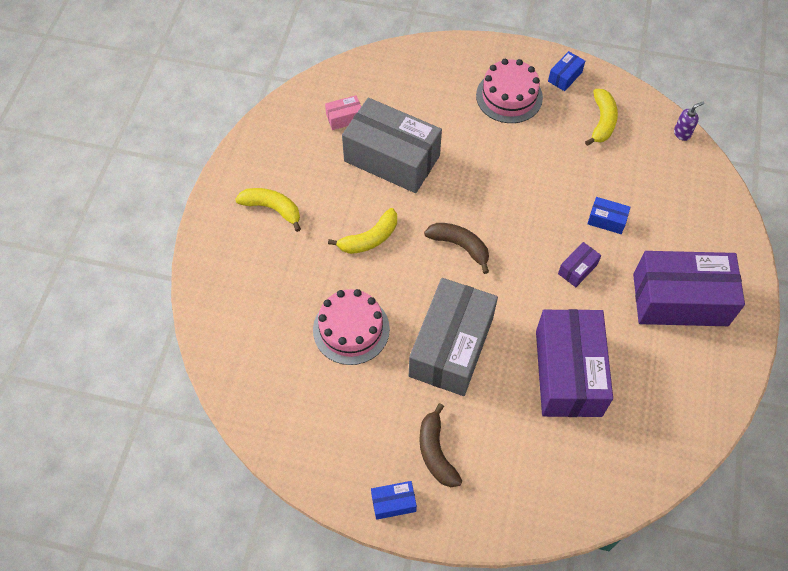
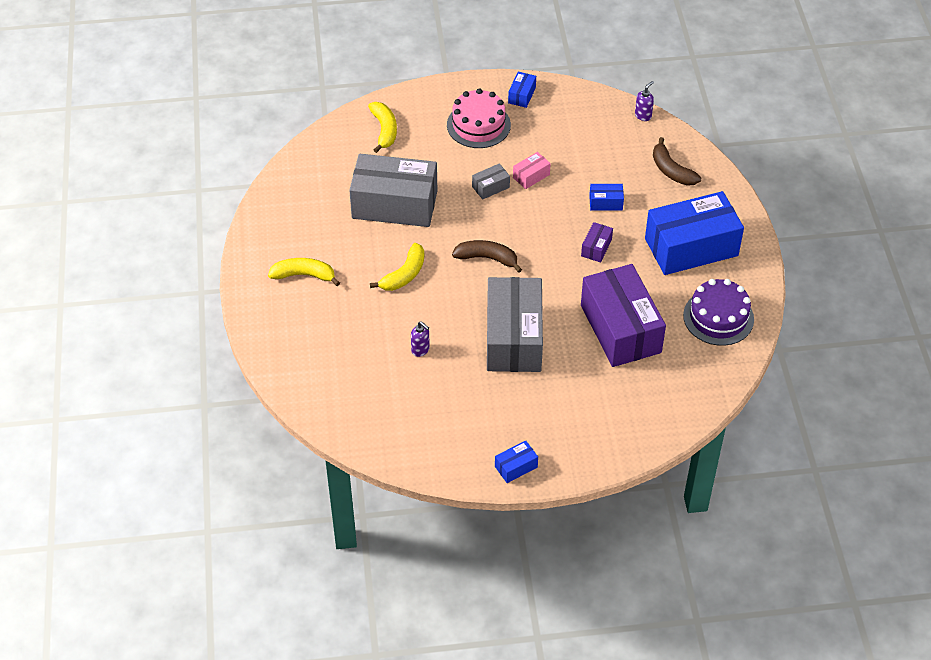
camera: 20 degrees left, 10 degrees down
pink cake [313,289,390,365] -> purple soap dispenser [411,321,430,357]
pink box [325,95,361,130] -> pink box moved to [513,152,551,189]
brown banana [419,403,462,487] -> brown banana moved to [653,137,701,186]
yellow banana [585,89,618,146] -> yellow banana moved to [368,102,397,153]
purple box [633,251,745,326] -> blue box [645,191,744,275]
none -> grey box [472,163,510,200]
none -> purple cake [683,279,754,346]

